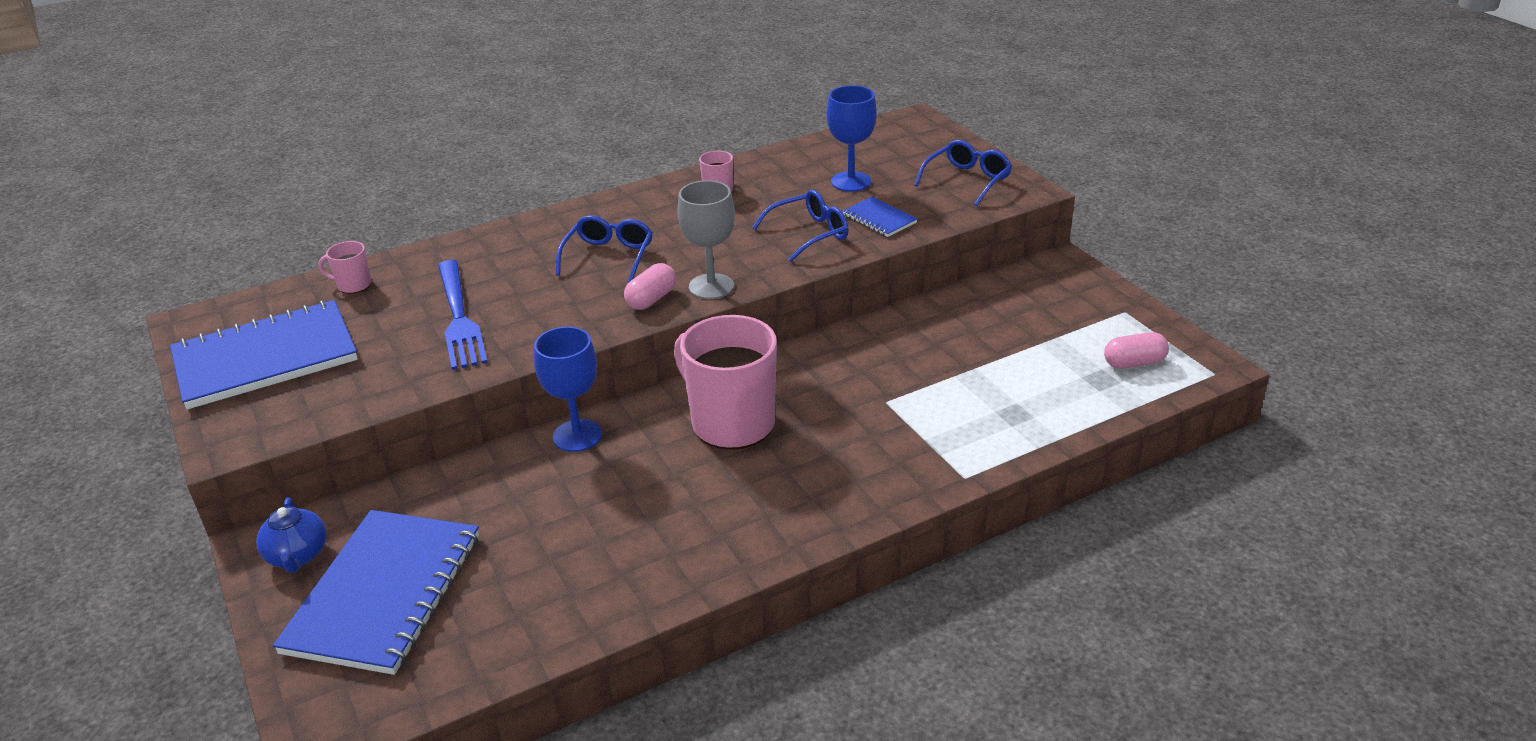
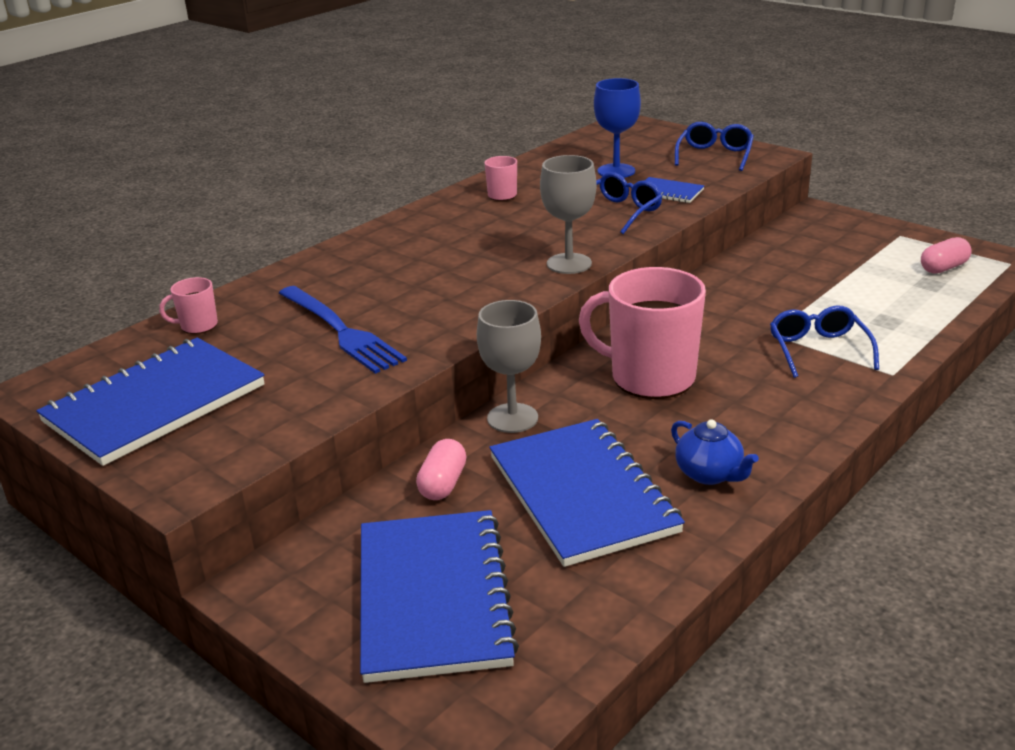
camera: 20 degrees left, 5 degrees down
blue teapot [256,497,327,573] -> blue teapot moved to [671,419,759,485]
blue goblet [534,327,602,452] -> grey goblet [477,300,541,433]
blue glasses [556,215,653,282] -> blue glasses moved to [770,306,879,378]
pink capsule [624,263,676,310] -> pink capsule moved to [416,439,466,500]
none -> blue notebook [489,419,685,567]

